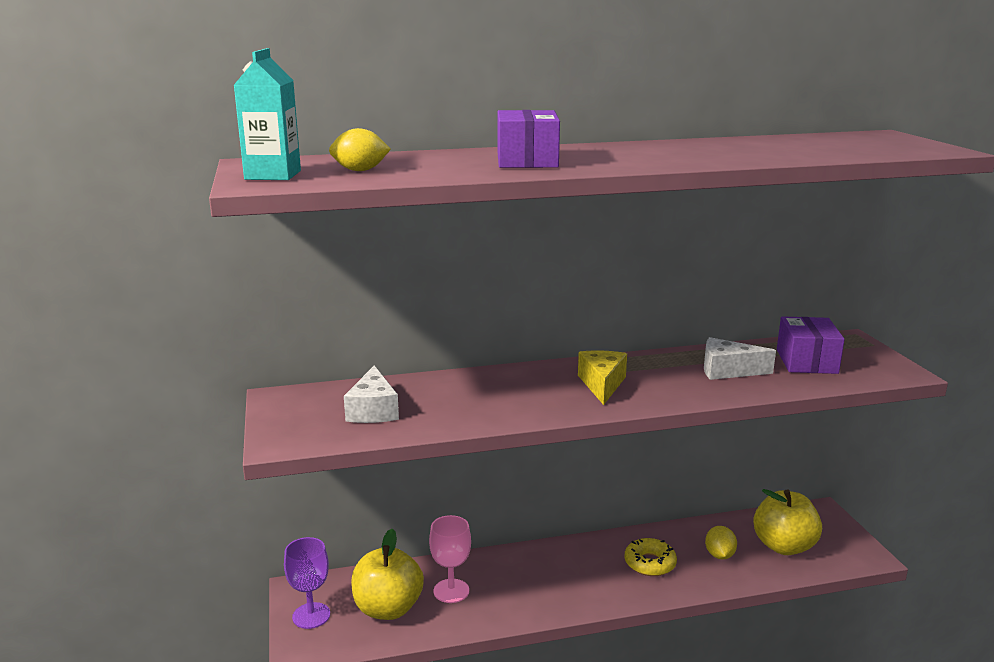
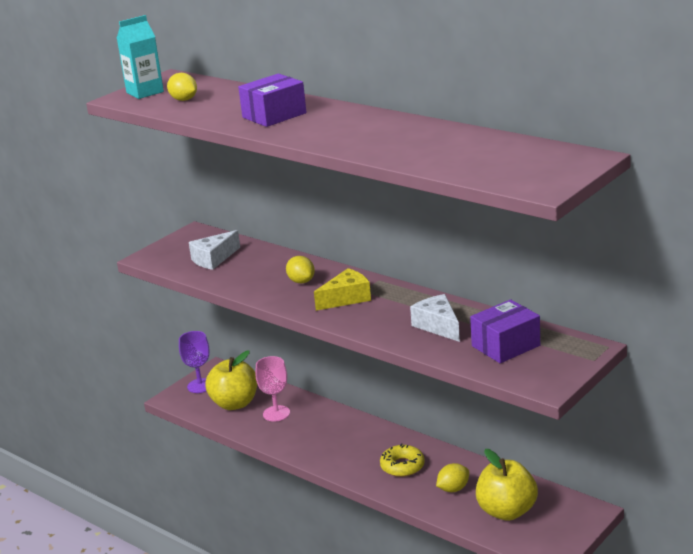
camera: 55 degrees right, 5 degrees up
none -> yellow lemon [286,256,315,283]

